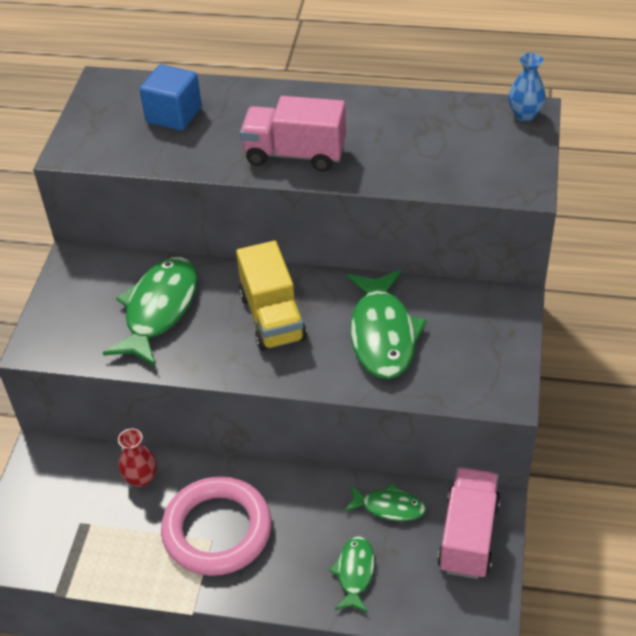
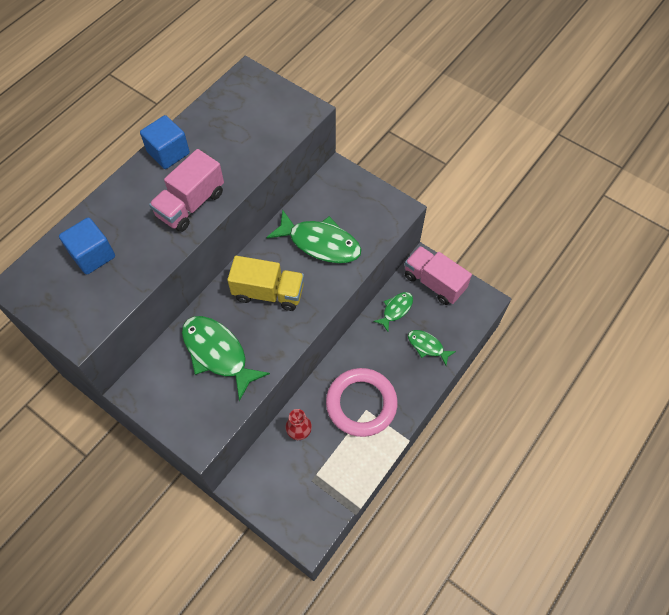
camera: 65 degrees left, 15 degrees up
blue vase [508,53,546,121] -> none
none -> blue cube [140,115,190,169]

